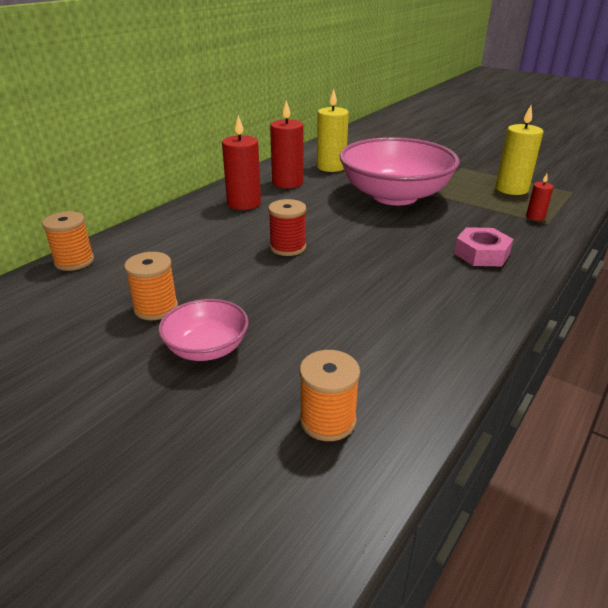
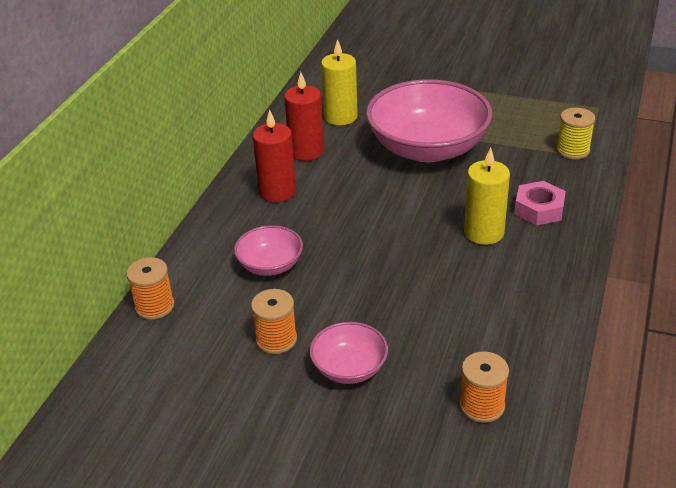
camera: 15 degrees left, 5 degrees up
red spool [268,199,306,256] -> none
yellow candle [495,106,543,195] -> yellow candle moved to [464,147,510,245]
red candle [526,174,554,221] -> yellow spool [556,108,595,159]
none -> pink bowl [234,225,303,276]

